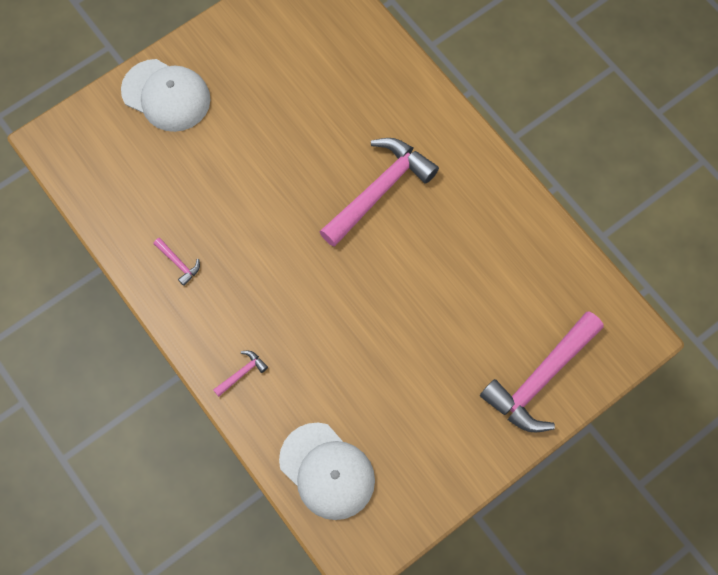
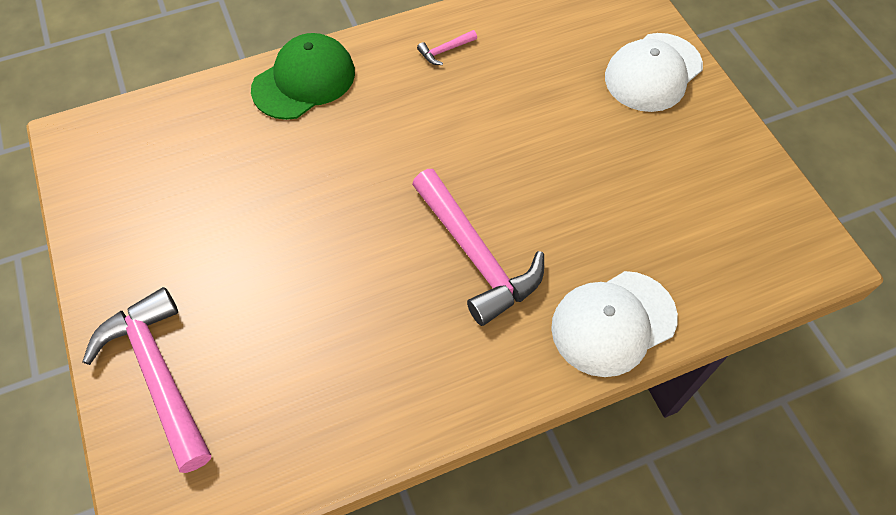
camera: 105 degrees right, 10 degrees down
pink hammer [213,351,268,397] -> green cap [251,33,355,120]
white cap [279,423,375,520] -> white cap moved to [551,271,678,377]

